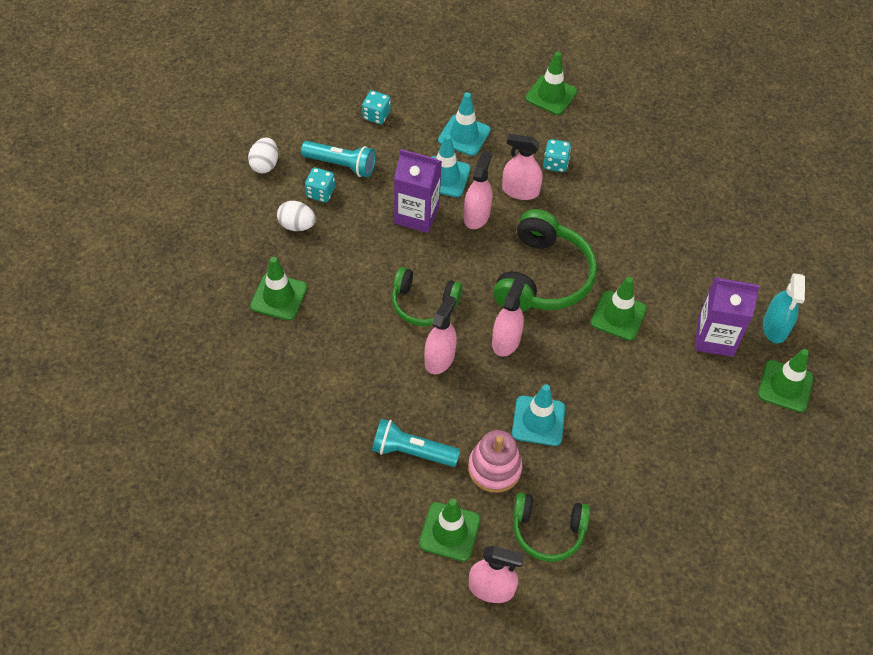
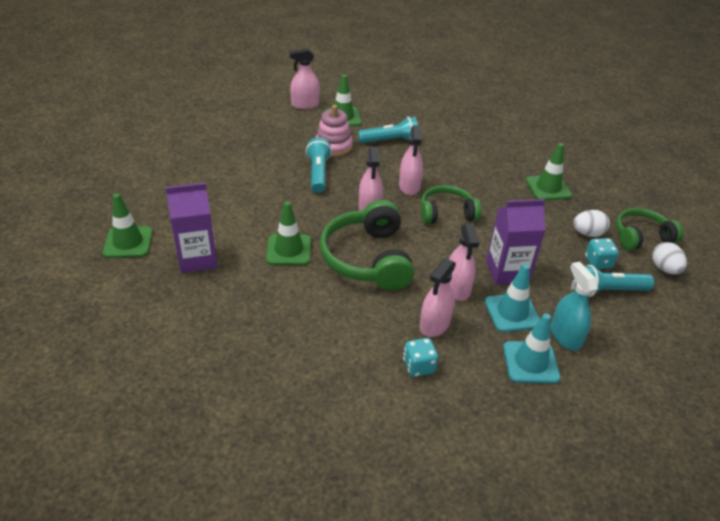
camera: 155 degrees right, 15 degrees down
turquoise dice [362,91,391,124] -> none
pink spray bottle [502,134,543,200] -> pink spray bottle turned 135 degrees clockwise [420,258,456,337]
turquoise traffic cone [512,384,565,446] -> turquoise flashlight [306,138,332,193]
green headphones [513,492,590,562] -> green headphones moved to [616,208,683,250]
green traffic cone [525,52,577,115] -> none
turquoise spray bottle [763,273,805,343] -> turquoise spray bottle moved to [551,262,598,351]

